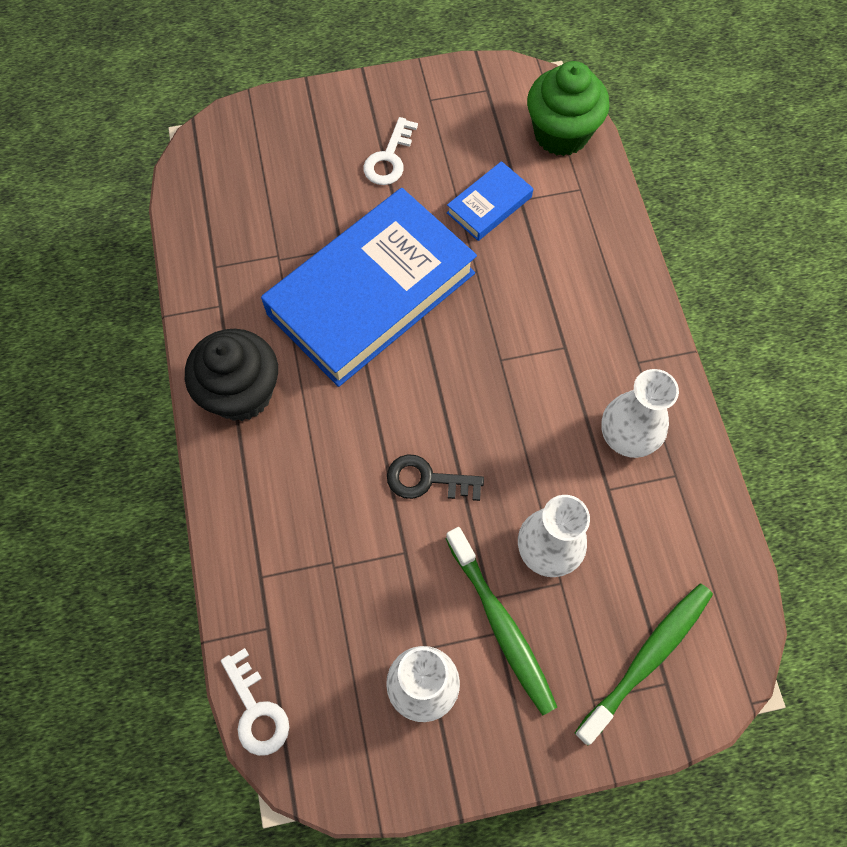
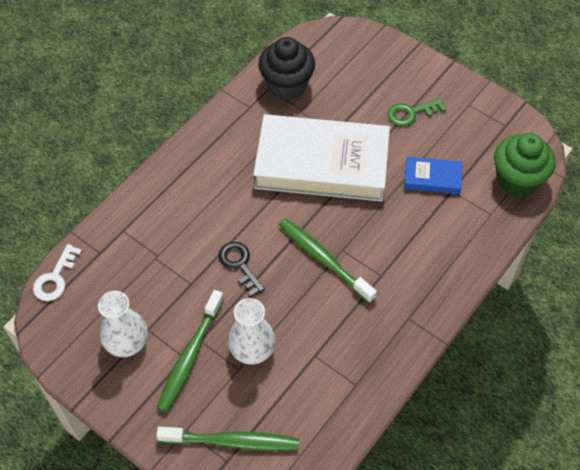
camera: 50 degrees right, 10 degrees down
black cupcake [185,329,278,421] -> black cupcake moved to [258,37,315,100]
blue book [261,188,477,387] -> white book [253,114,390,202]
white key [363,117,418,185] -> green key [388,99,446,126]
white vase [601,369,679,458] -> none
none -> green toothbrush [279,218,377,303]

